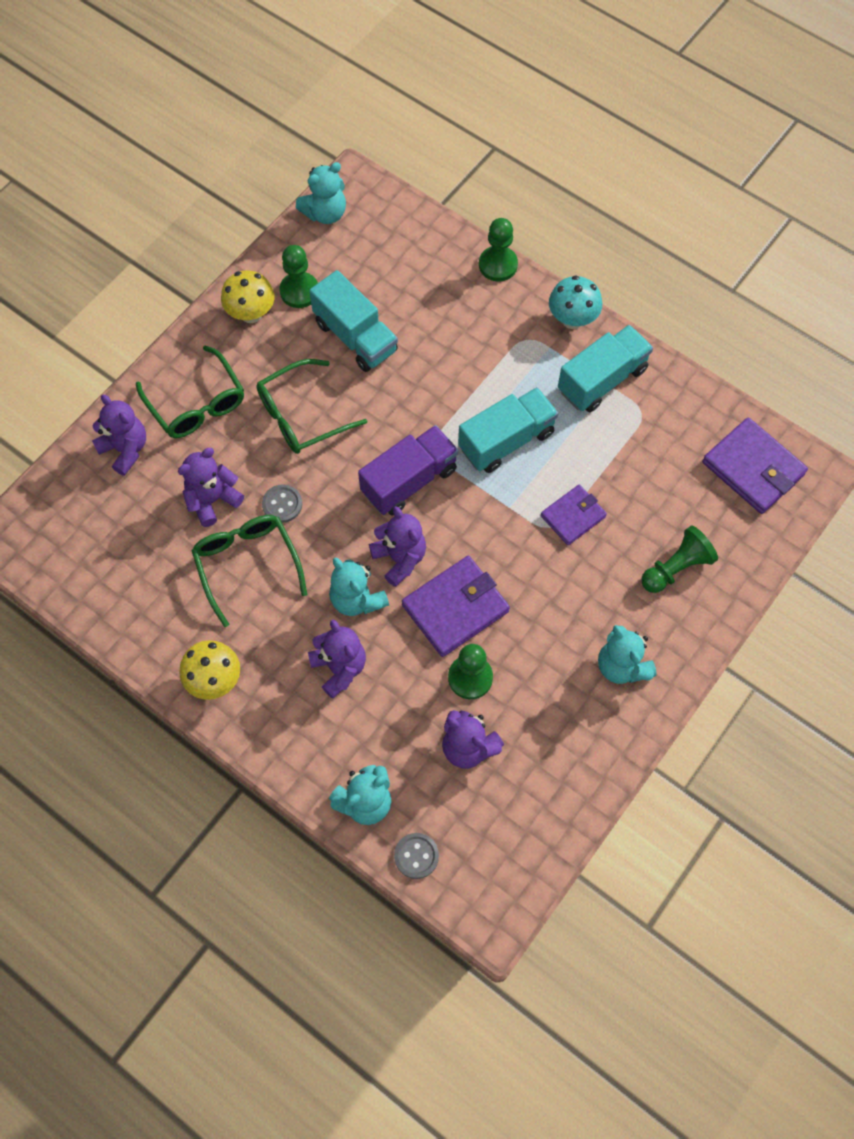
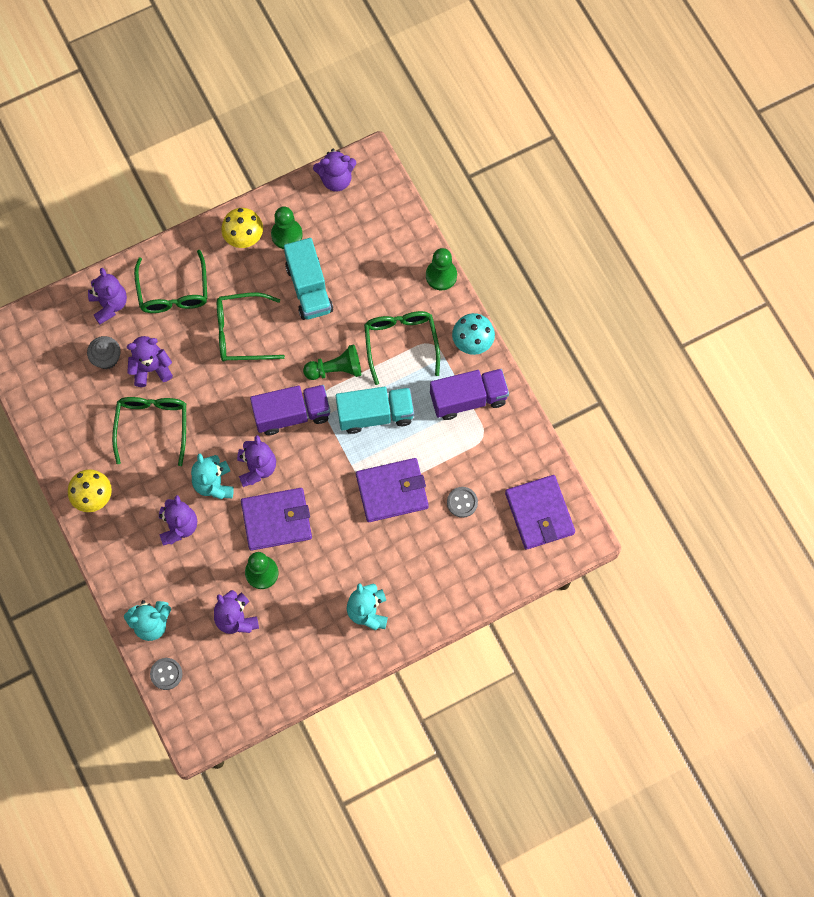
camera: 25 degrees right, 5 degrees up
grey button [262,484,302,523] -> grey button moved to [447,487,478,518]
turquoise teddy bear [296,162,346,224] -> purple teddy bear [313,149,356,191]
purple wallet [541,484,607,545] -> purple wallet [356,458,429,522], size x1.59
turquoise truck [558,325,653,412] -> purple truck [430,369,509,420]
green pawn [641,526,718,593] -> green pawn moved to [303,345,361,380]
none -> grey cupcake [87,336,121,369]
none -> green glasses [364,311,440,385]

